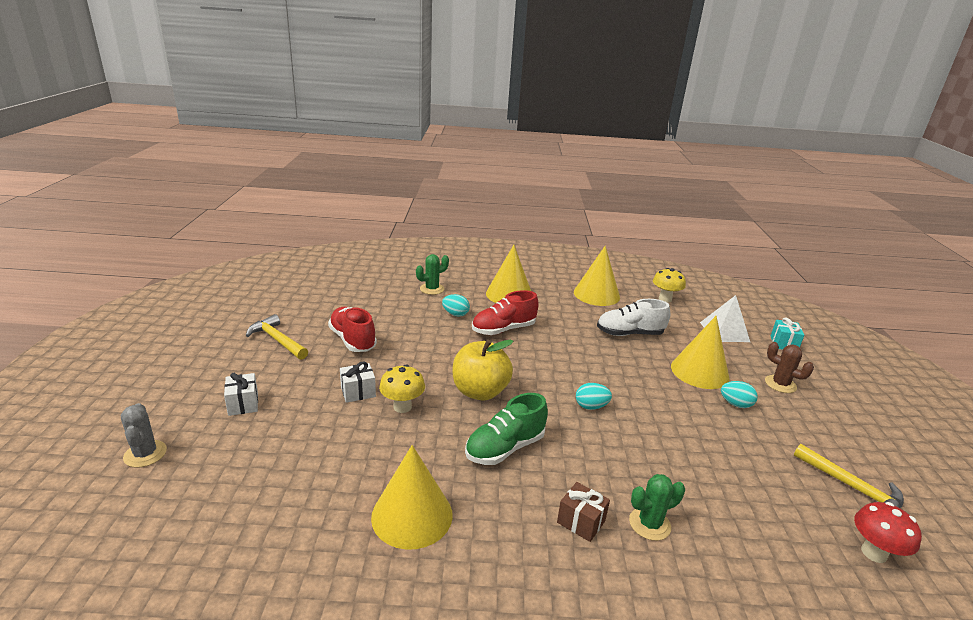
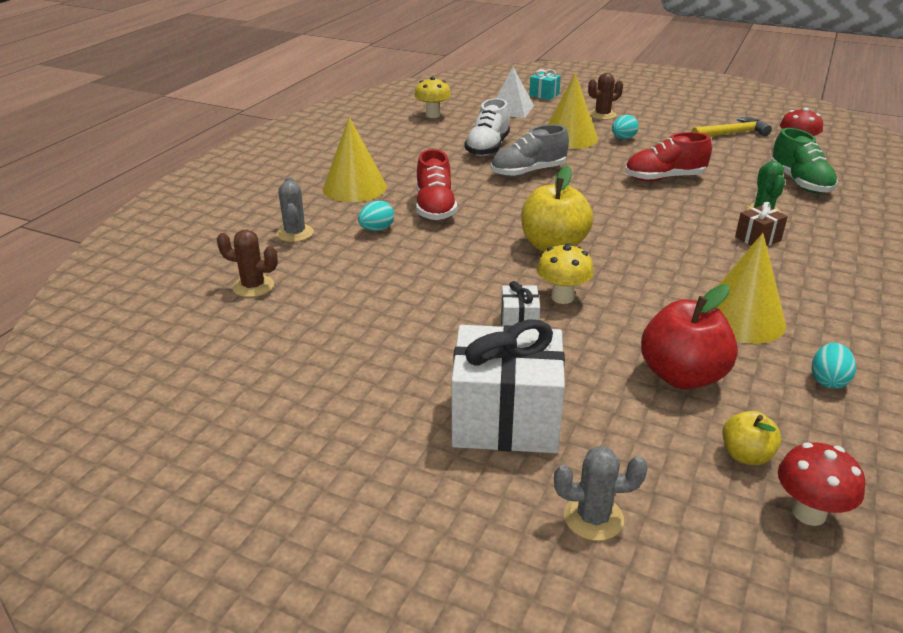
camera: 65 degrees left, 5 degrees up
white gift [224,373,258,416] -> white gift [451,319,565,453], size x2.17
yellow hammer [246,314,308,360] -> none
red shoe [328,307,377,352] -> red shoe moved to [625,132,712,181]
green cactus [416,254,449,295] -> grey cactus [276,177,314,242]
green shoe [465,393,548,465] -> green shoe moved to [771,128,838,193]
yellow cone [574,246,620,306] -> none
turquoise egg [576,383,612,410] -> turquoise egg moved to [812,343,856,389]
none -> brown cactus [217,229,278,297]
none -> grey shoe [491,124,569,177]
none -> red apple [641,284,738,390]
none -> yellow apple [722,411,781,465]
none -> red mushroom [778,442,865,526]

